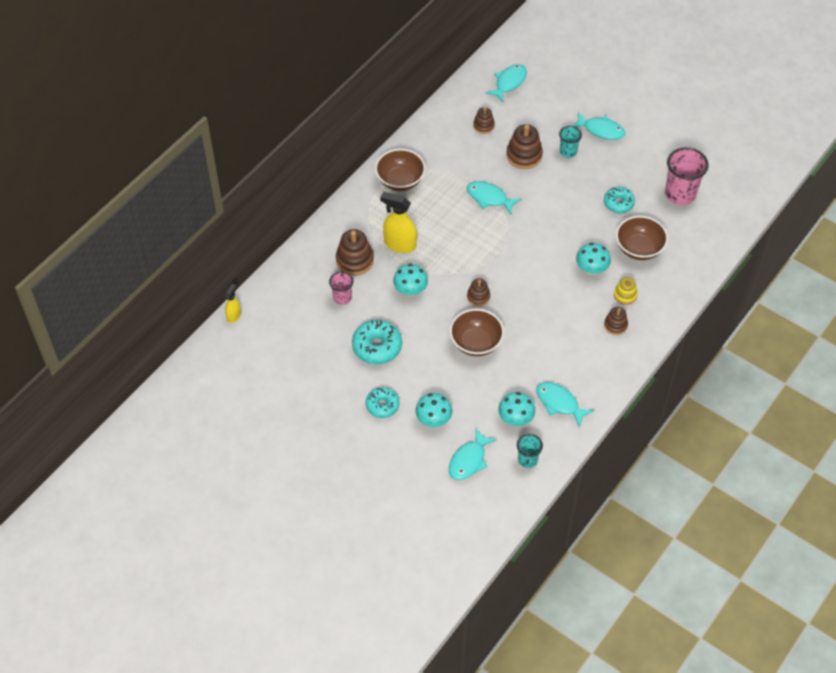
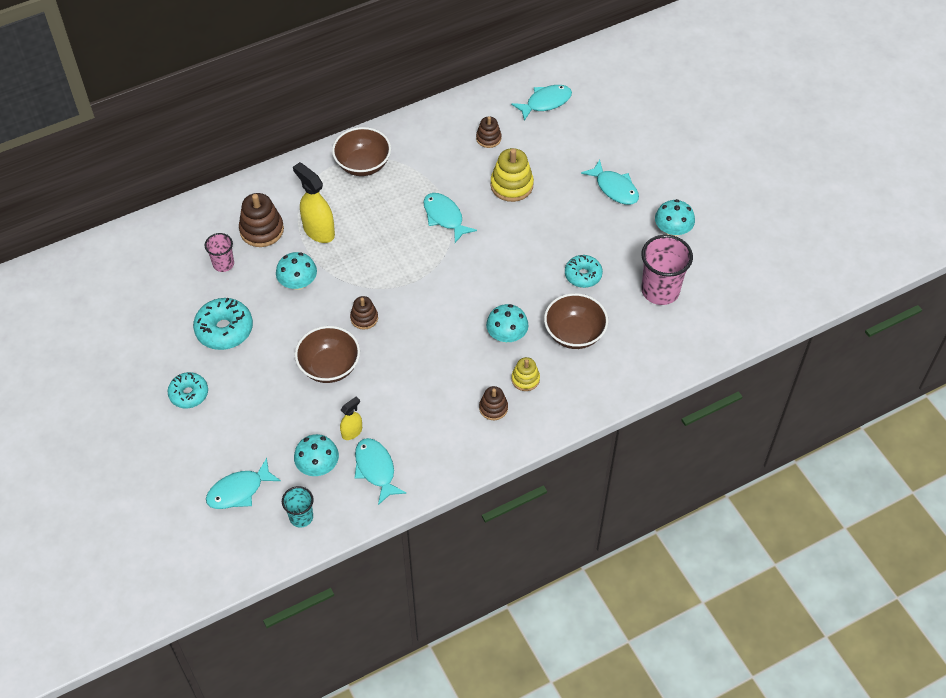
camera: 25 degrees right, 0 degrees up
yellow spray bottle [225,284,241,323] -> yellow spray bottle moved to [340,396,362,440]
turquoise mushroom [415,393,452,427] -> turquoise mushroom moved to [655,199,695,237]
brown stacking toy [506,124,543,169] -> yellow stacking toy [490,148,534,202]
turquoise cup [559,126,582,158] -> none

